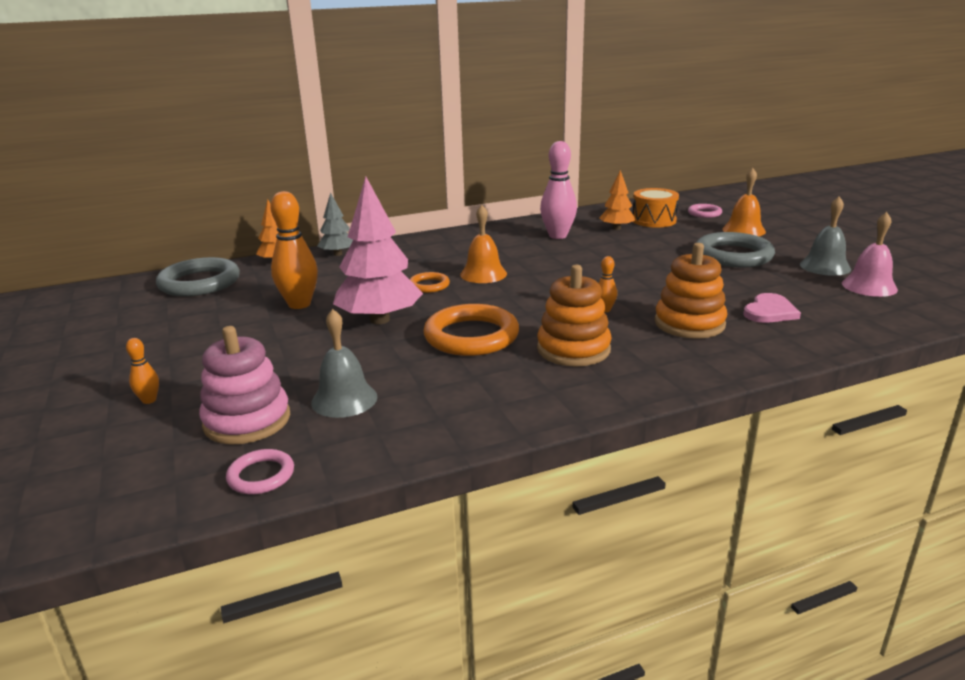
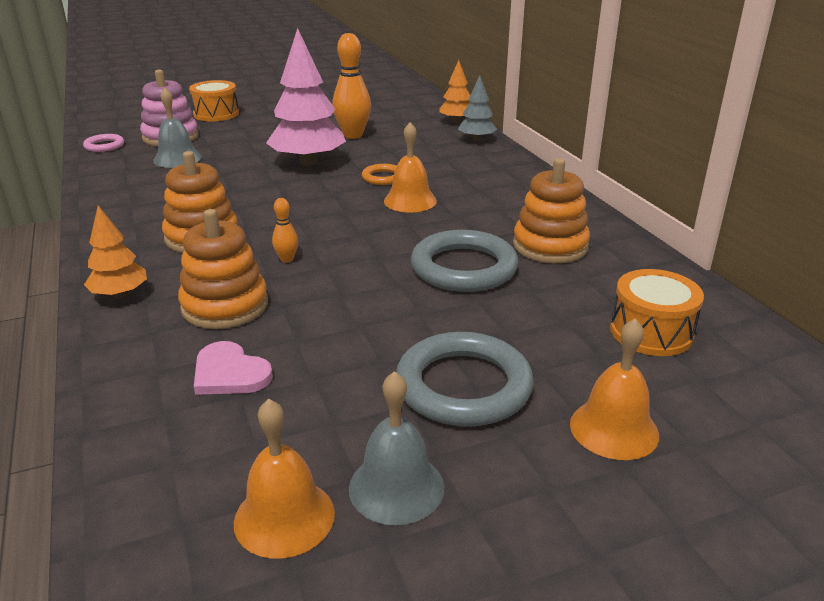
camera: 90 degrees right, 5 degrees up
orange bowling pin [126,338,159,404] -> orange drum [189,80,239,121]
grey ring [156,257,240,296] -> grey ring moved to [411,230,518,292]
orange ring [423,304,519,356] -> none
pink bowling pin [540,141,577,239] -> orange stacking toy [513,159,590,263]
orange tree [599,170,635,230] -> orange tree moved to [84,205,147,298]
pink ring [688,204,722,218] -> none
pink bell [842,212,898,297] -> orange bell [234,399,335,559]

